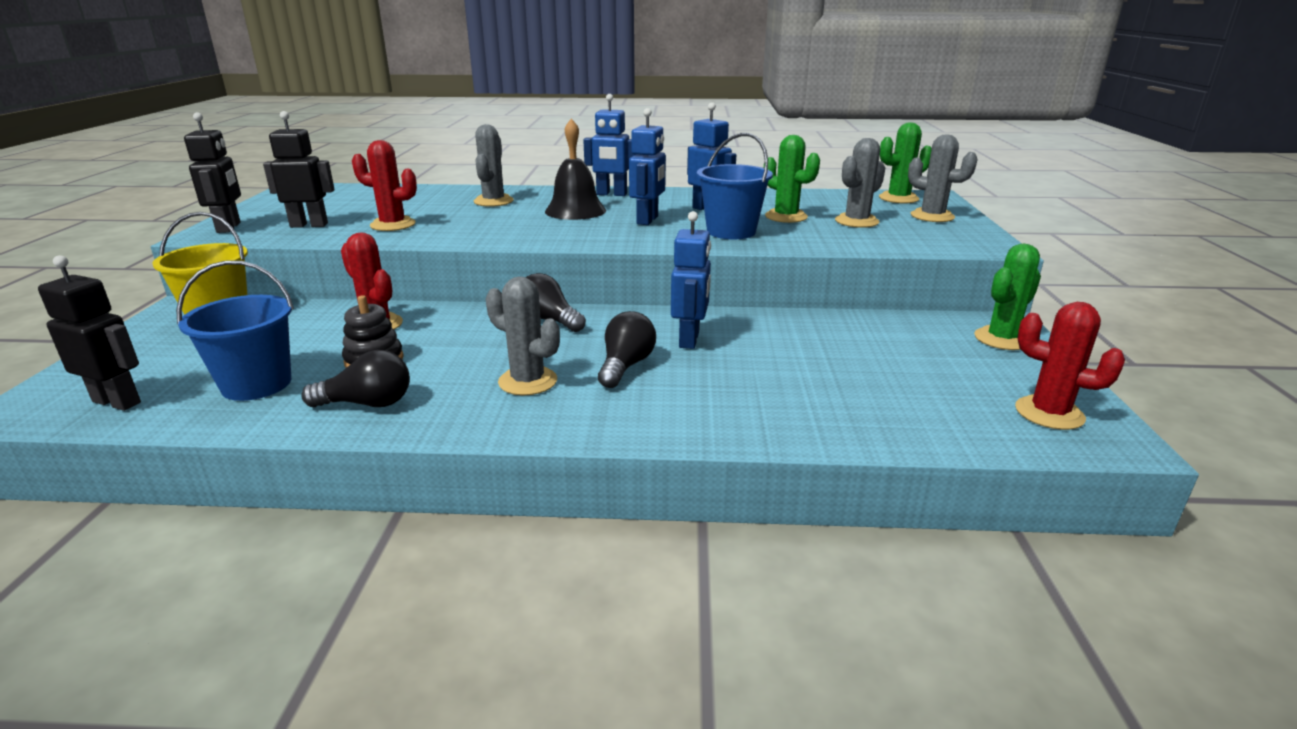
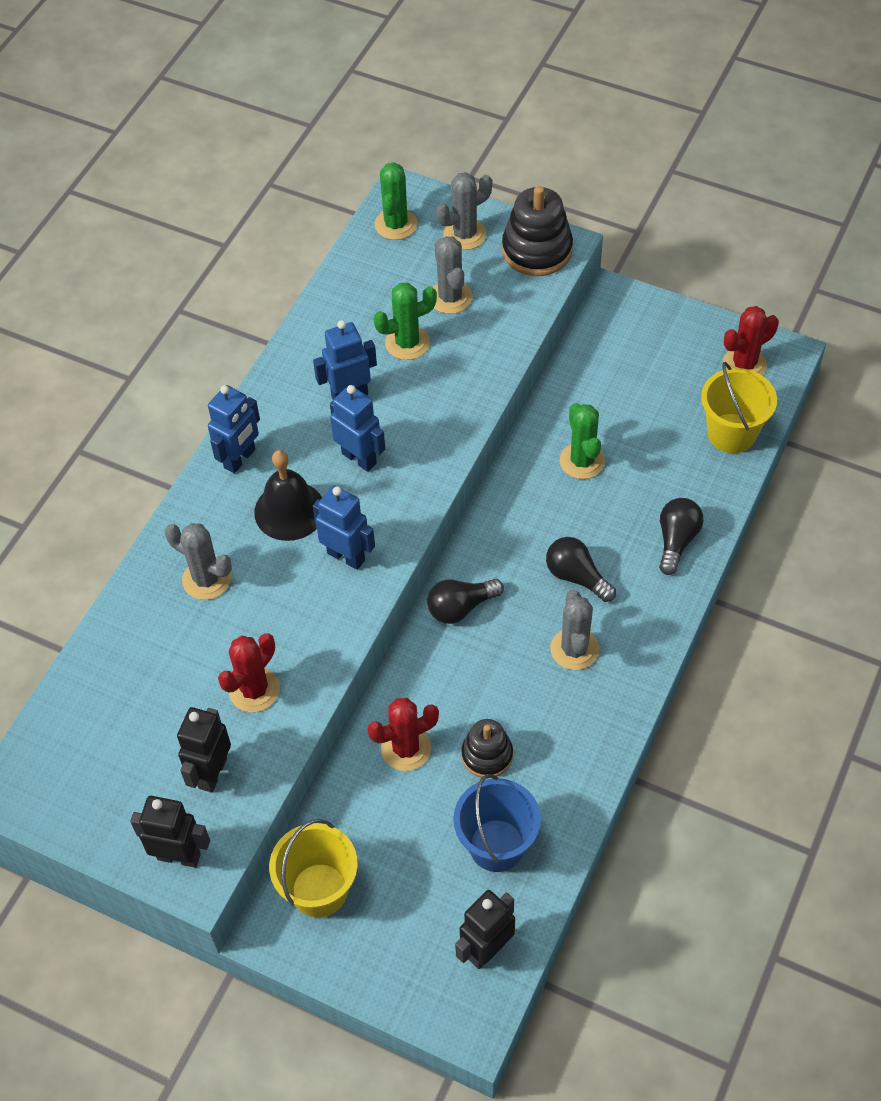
camera: 65 degrees left, 30 degrees up
black light bulb [301,350,410,407] -> black light bulb moved to [659,498,704,575]
grey cactus [485,277,560,395] -> grey cactus turned 60 degrees counterclockwise [550,590,599,670]
blue robot [671,211,711,349] -> blue robot moved to [313,485,375,570]
blue bucket [697,133,773,239] -> none
green cactus [974,244,1041,350] -> green cactus moved to [560,403,605,479]
none -> black stacking toy [502,186,573,276]
none -> yellow bucket [701,362,777,453]

